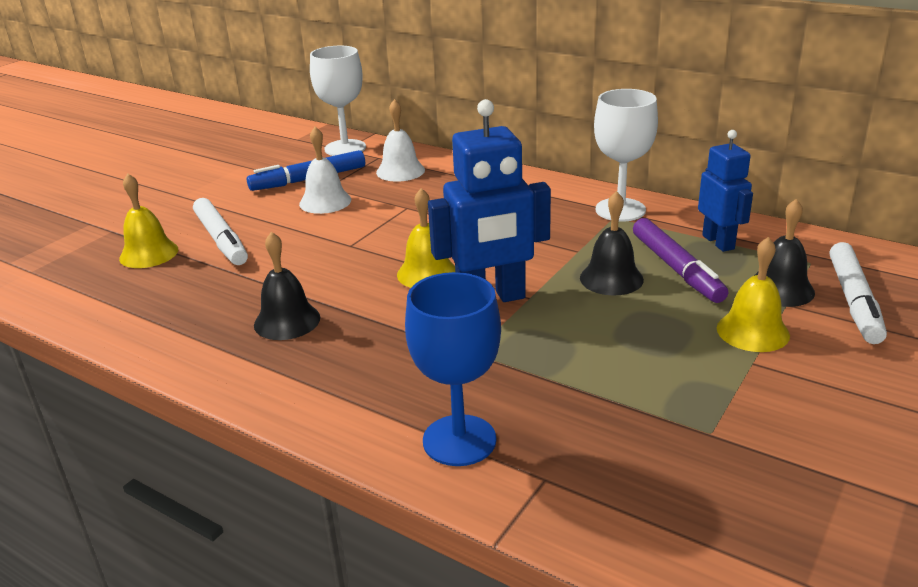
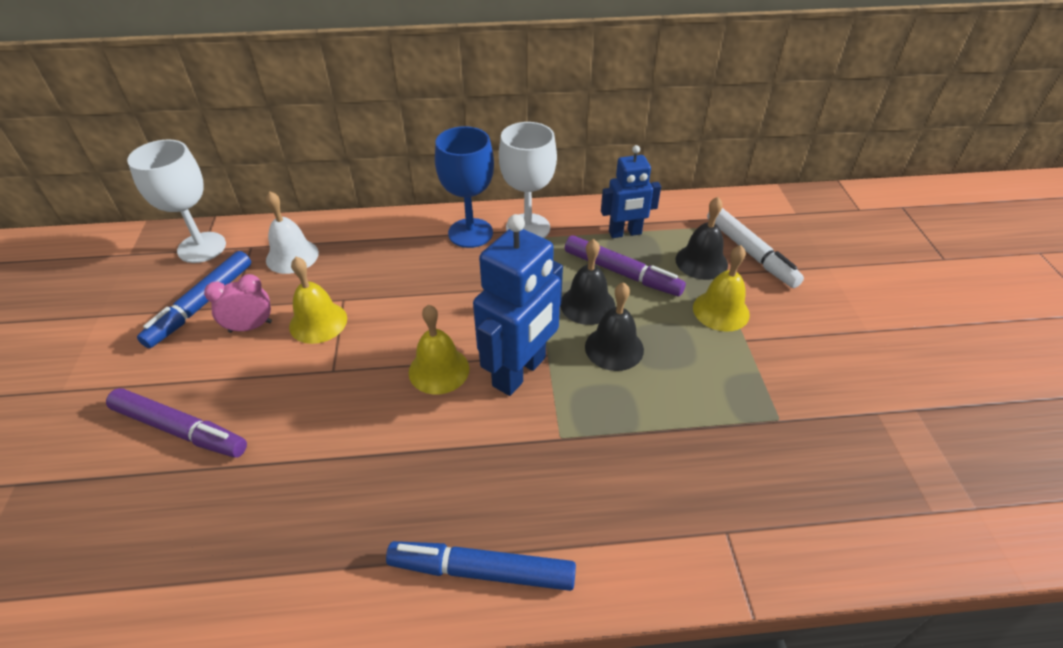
camera: 40 degrees left, 15 degrees up
yellow bell [119,173,178,268] -> yellow bell moved to [289,257,347,344]
white marker [193,198,248,265] -> purple marker [106,388,247,458]
black bell [254,232,320,340] -> black bell moved to [585,282,644,371]
white bell [299,127,351,214] -> pink clock [204,274,272,333]
blue goblet [405,272,501,466] -> blue goblet moved to [435,126,494,248]
blue robot [698,130,753,252] -> blue robot turned 135 degrees clockwise [601,145,661,238]
none -> blue marker [386,541,576,591]

